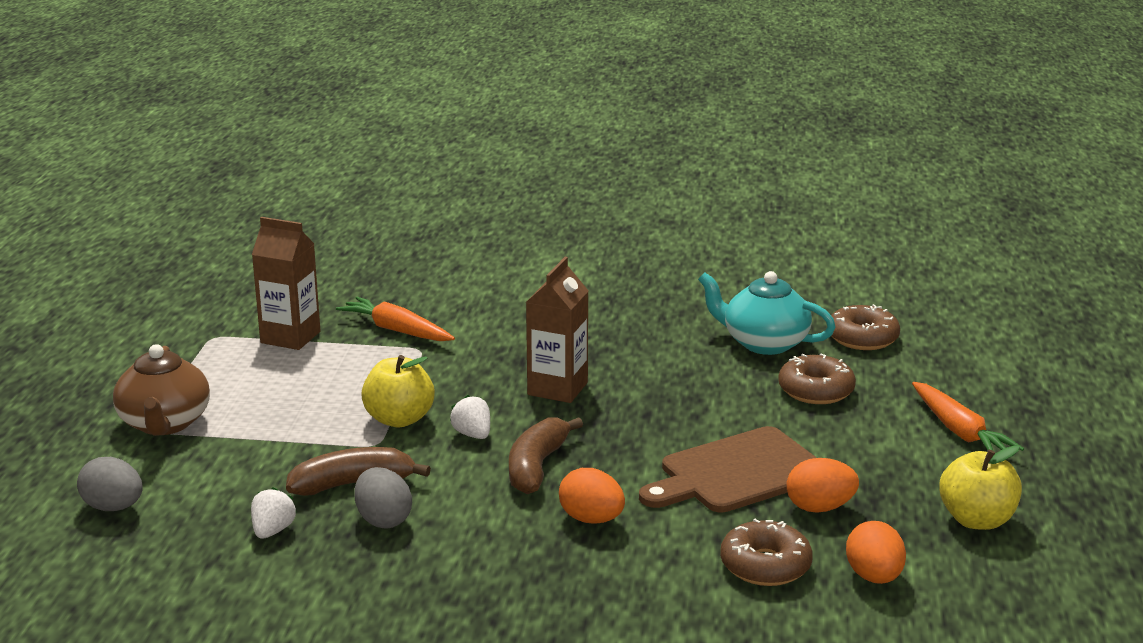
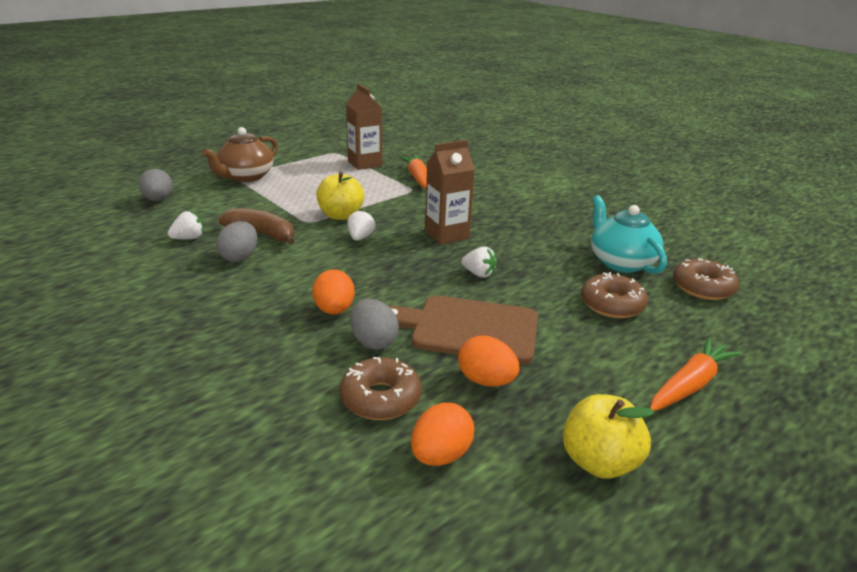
camera: 40 degrees right, 5 degrees up
brown banana [509,417,583,494] -> none
orange carrot [912,382,1024,451] -> orange carrot turned 150 degrees counterclockwise [650,338,741,411]
none -> grey egg [350,298,399,350]
none -> white strawberry [461,247,497,278]

